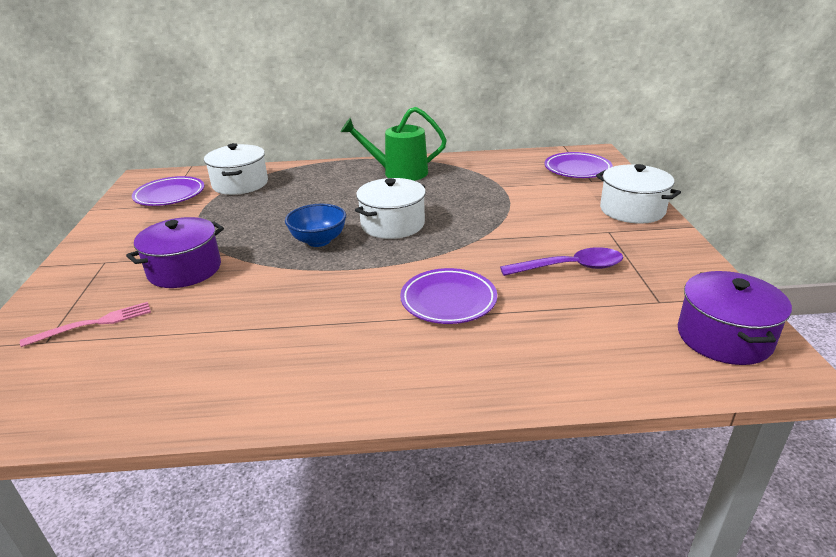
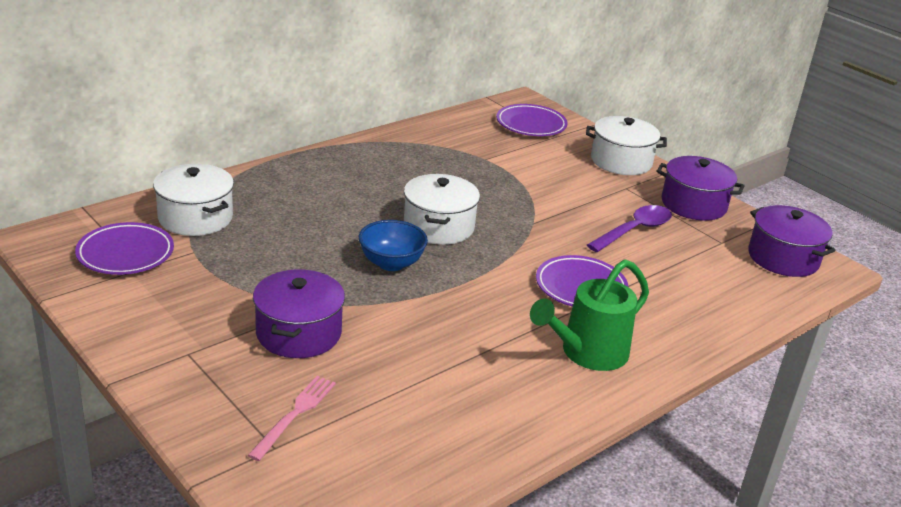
camera: 40 degrees left, 0 degrees up
green watering can [341,107,447,181] -> green watering can moved to [530,259,649,371]
none -> purple pot [657,156,745,221]

